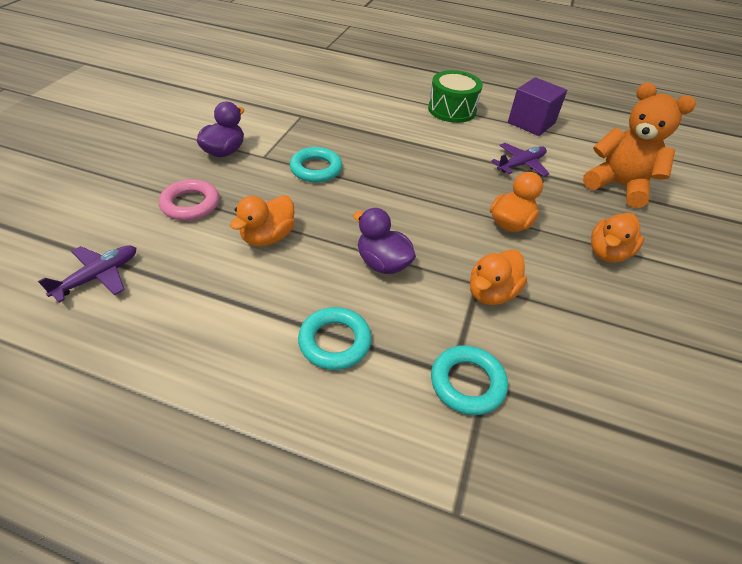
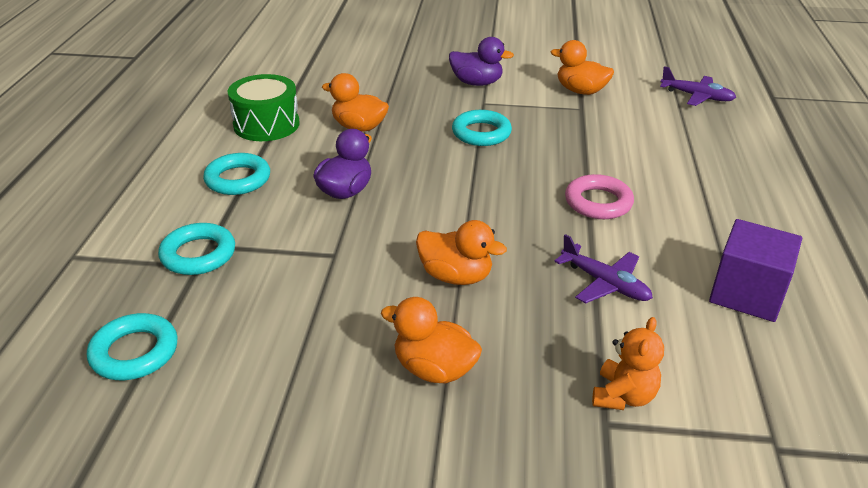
camera: 80 degrees right, 10 degrees down
purple plane [38,245,136,303] -> purple plane moved to [660,66,736,106]
pink ring [159,179,219,221] -> pink ring moved to [565,174,634,219]
green drum [428,70,483,123] -> green drum moved to [228,74,300,141]
orange duck [470,249,527,305] -> orange duck moved to [551,40,614,95]
orange teddy bear [583,83,696,208] -> orange teddy bear [592,317,664,410], size x0.55
none -> turquoise ring [87,313,178,380]

